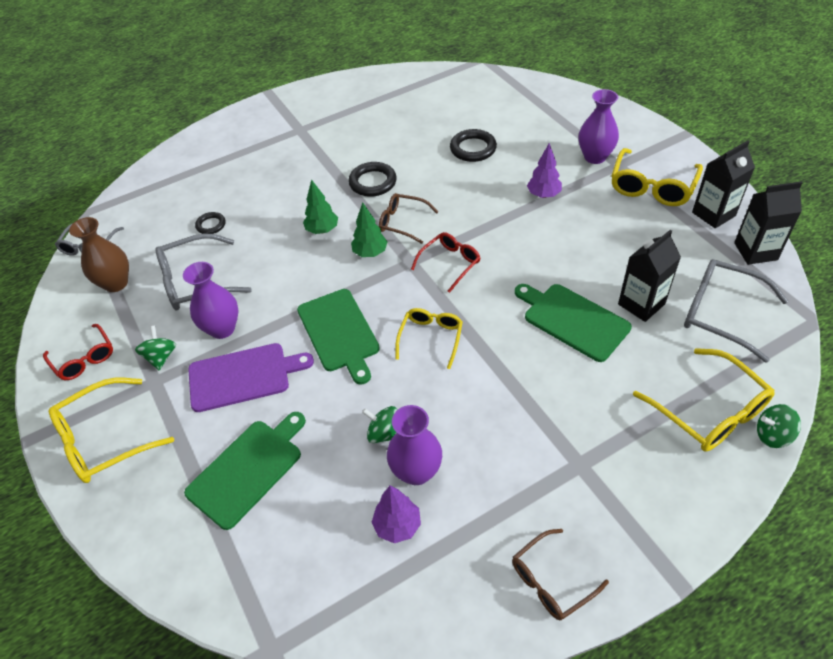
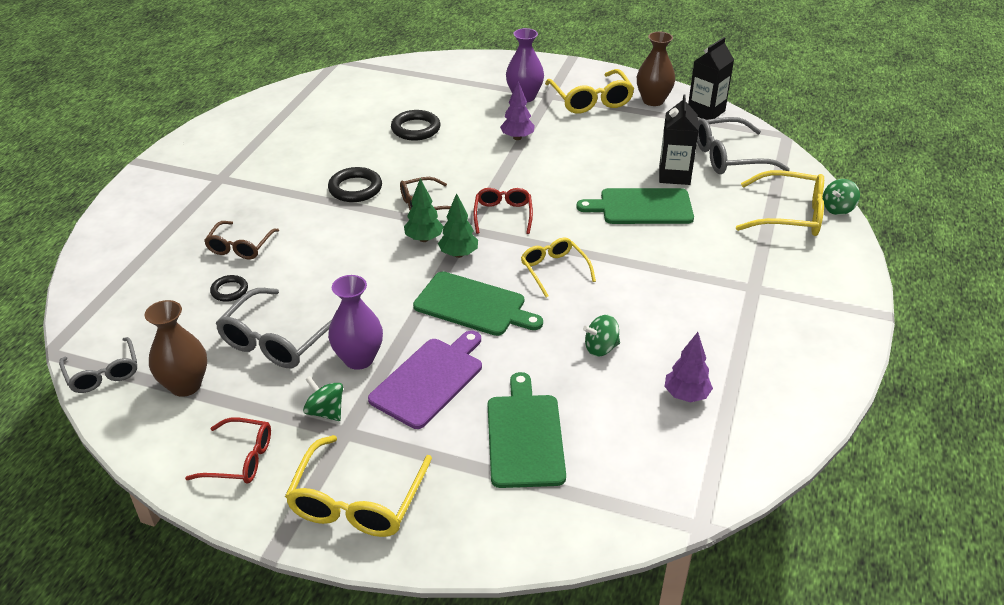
camera: 45 degrees left, 10 degrees down
green tree [303,179,338,234] -> green tree moved to [438,193,478,258]
purple vase [387,405,442,485] -> none
brown glasses [512,529,609,620] -> brown glasses moved to [204,221,279,260]
black carton [692,141,755,228] -> brown vase [637,32,675,106]

